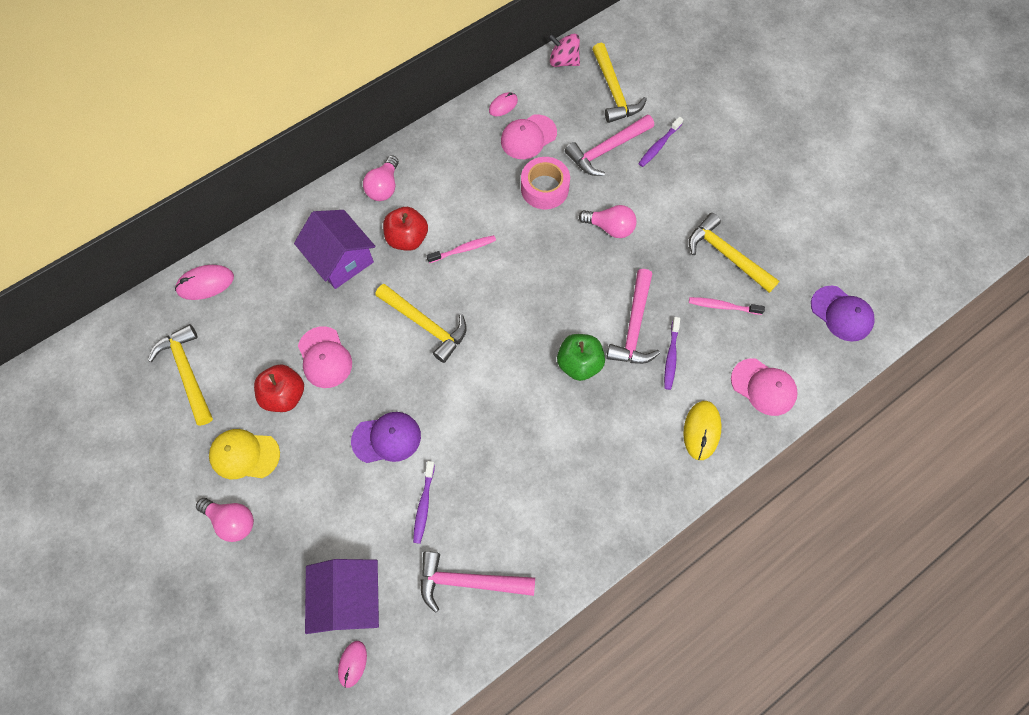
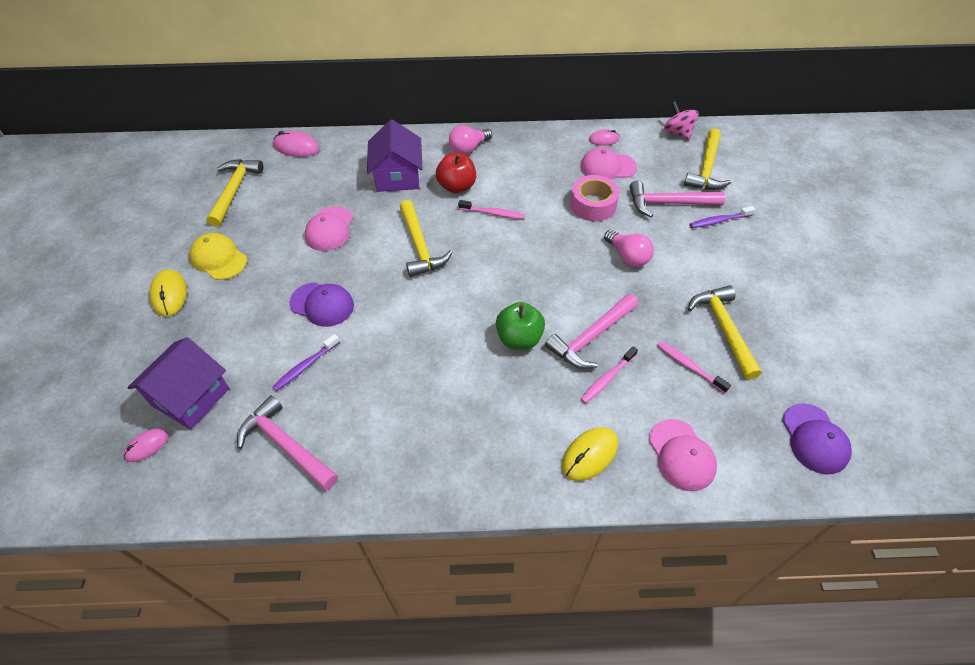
camera: 35 degrees right, 15 degrees down
pink light bulb [196,498,254,542] -> yellow mouse [149,269,187,316]
red apple [254,364,304,412] -> none
purple toothbrush [664,317,680,390] -> pink toothbrush [581,346,638,404]

